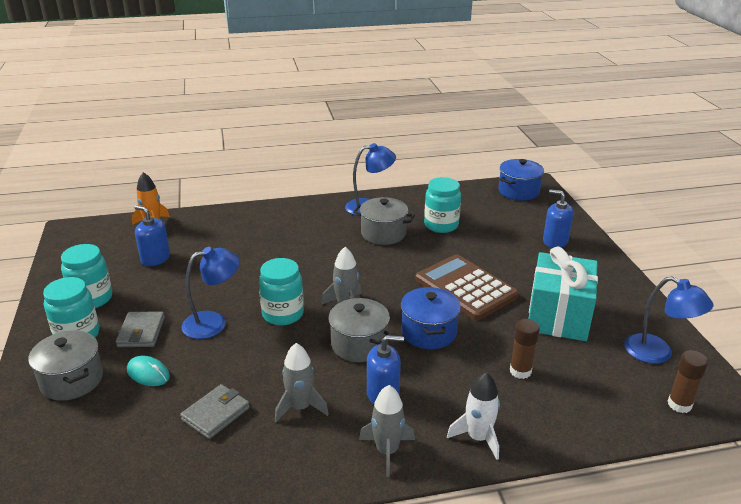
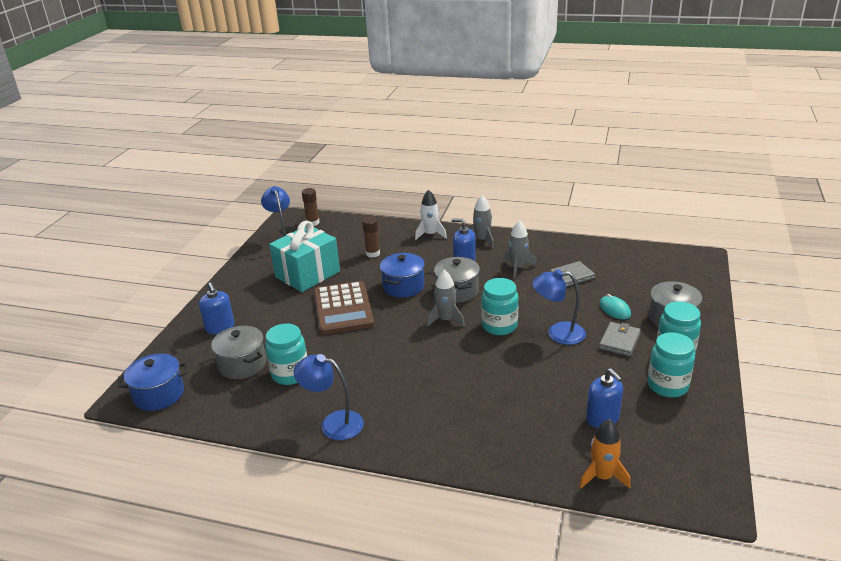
camera: 150 degrees left, 0 degrees up
grey pot [353,197,415,245] -> grey pot moved to [211,326,266,379]

